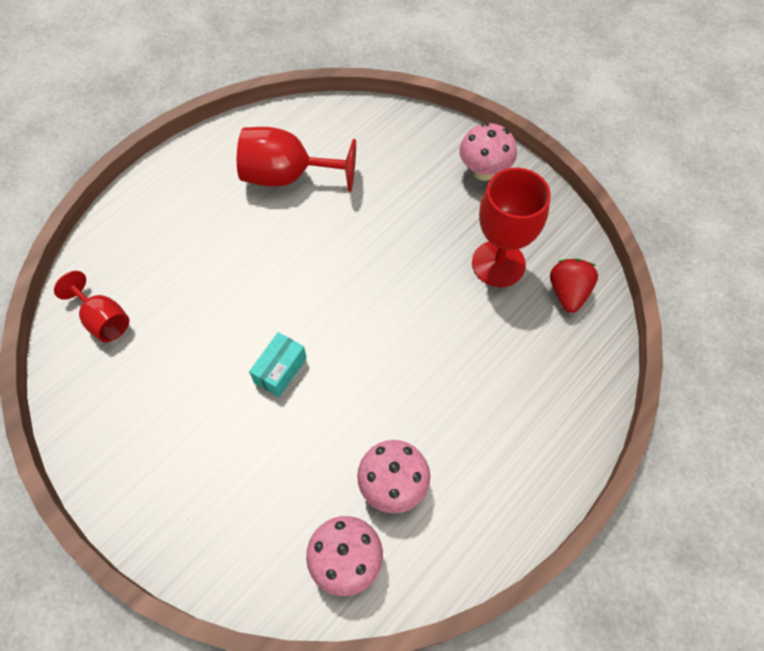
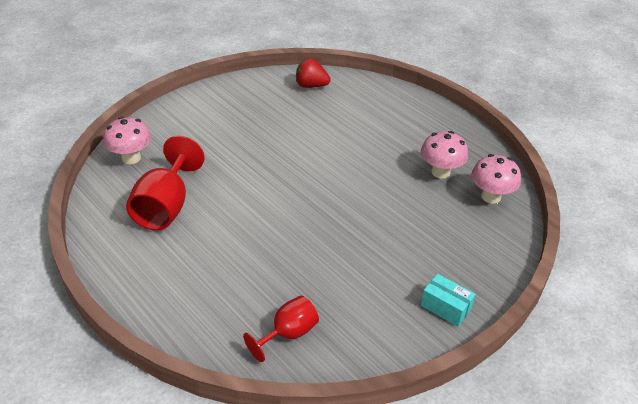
camera: 85 degrees left, 20 degrees down
turquoise box [249,332,307,397] -> turquoise box moved to [421,274,475,327]
pink mushroom [459,122,517,181] -> pink mushroom moved to [103,117,151,164]
red goblet [472,168,551,287] -> none

